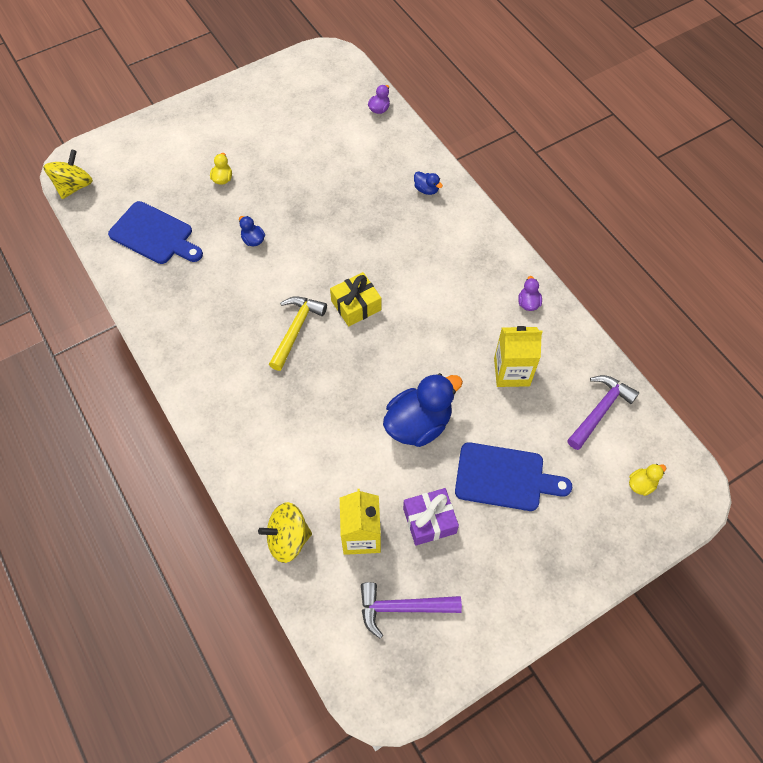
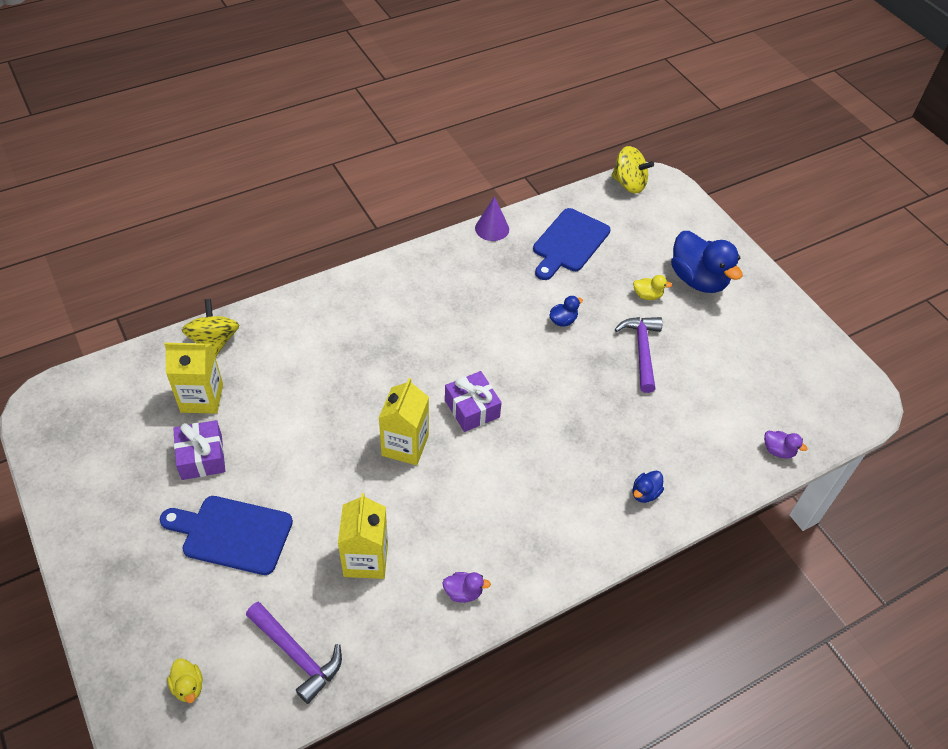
camera: 90 degrees right, 10 degrees down
yellow hammer [269,296,327,371] -> none
yellow gift [330,272,381,326] -> purple gift [445,371,502,432]
purple hammer [361,582,462,639] -> purple hammer moved to [615,317,663,393]
blue duck [383,373,463,447] -> blue duck moved to [671,231,743,293]
blue cutting board [455,442,572,511] -> blue cutting board turned 90 degrees clockwise [160,496,293,575]
none -> yellow carton [379,378,429,465]
none -> purple cone [475,196,509,241]

